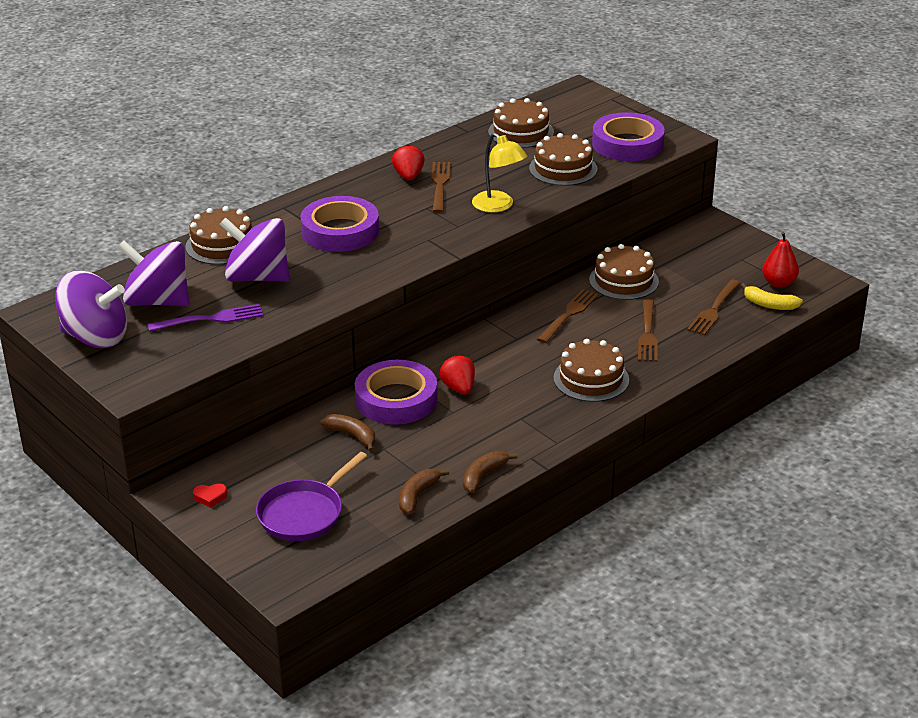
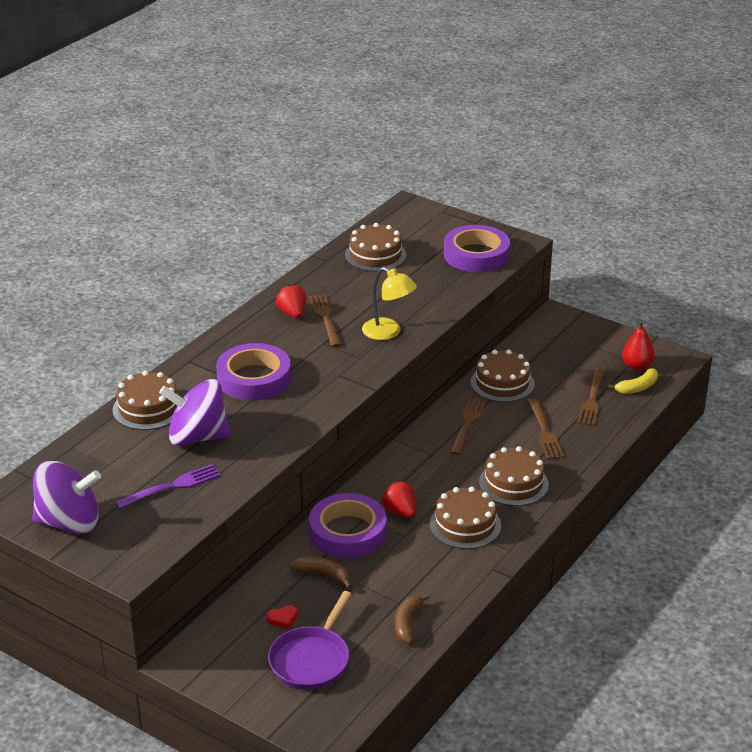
camera: 15 degrees left, 0 degrees up
purple spinning top [118,240,190,306] -> none
red heart [193,483,227,508] -> red heart moved to [267,605,298,629]
brown banana [463,451,518,493] -> none
brown cake [529,133,598,186] -> brown cake moved to [429,487,501,549]
yellow banana [741,283,803,310] -> yellow banana turned 45 degrees counterclockwise [608,368,658,394]

